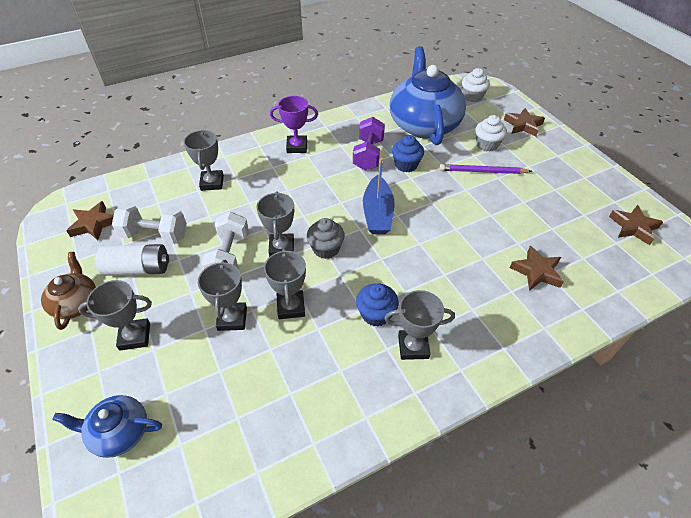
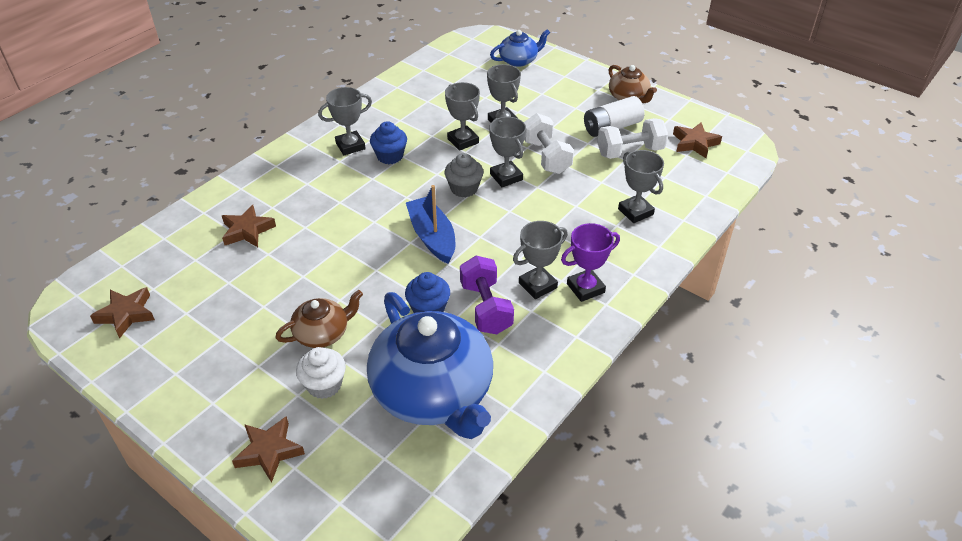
camera: 155 degrees right, 5 degrees down
grey trophy [78,280,152,350] -> grey trophy moved to [513,221,568,299]
purple pencil [439,164,532,174] -> brown teapot [275,290,363,348]
white cupcake [462,68,490,102] -> none

